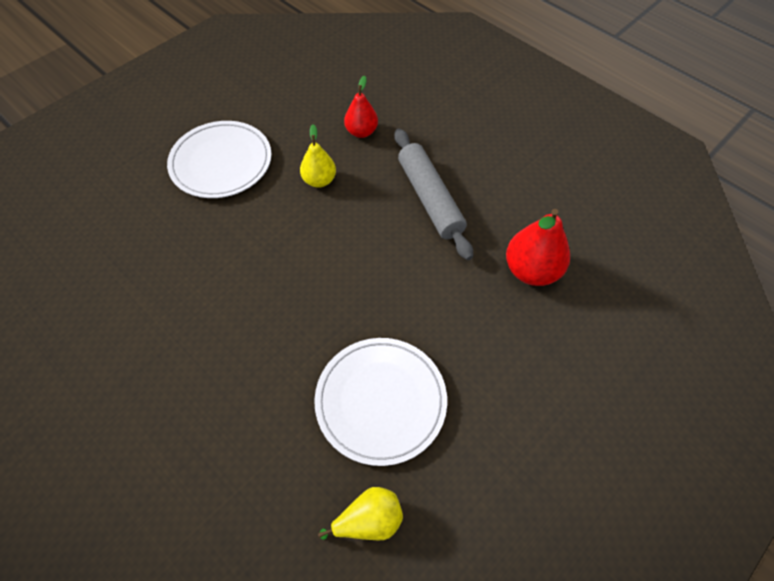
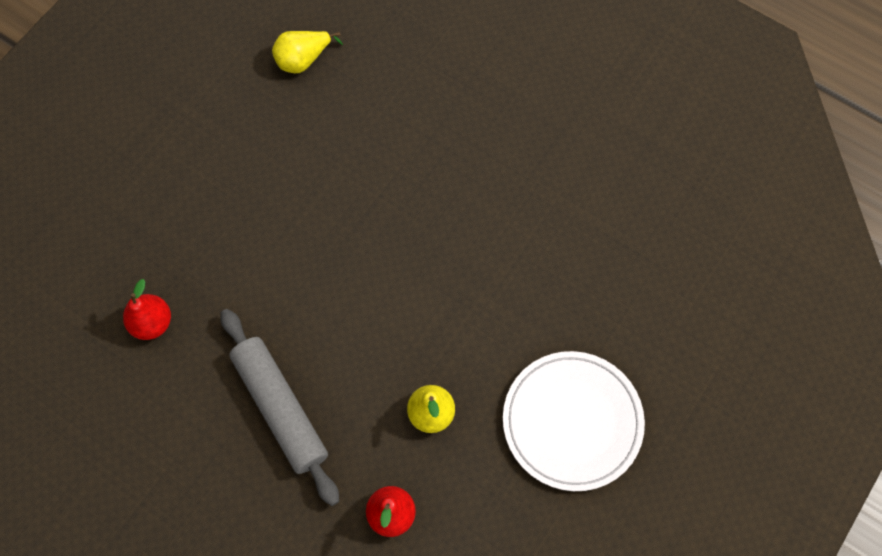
camera: 170 degrees right, 10 degrees up
white plate [314,338,447,466] -> none
red pear [506,209,570,286] -> red pear [123,279,171,340], size x0.65

